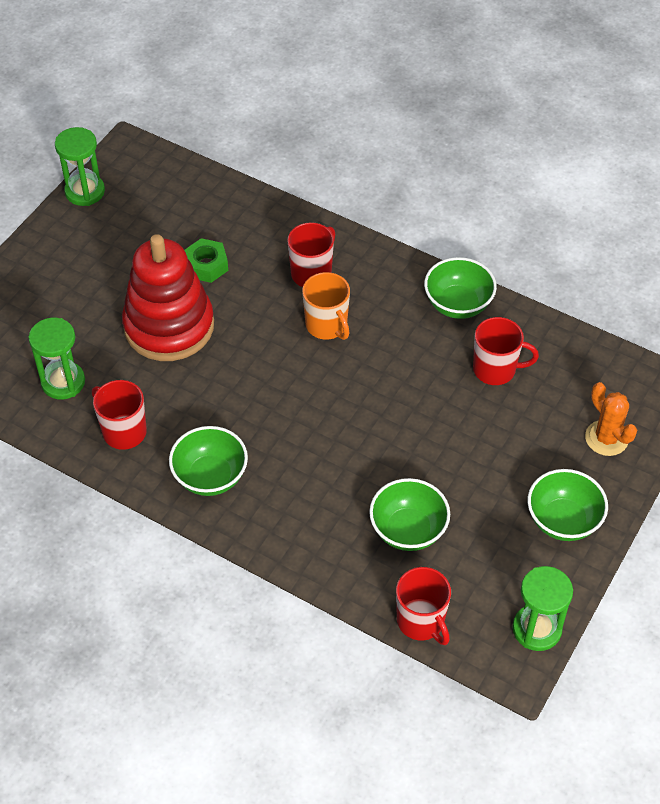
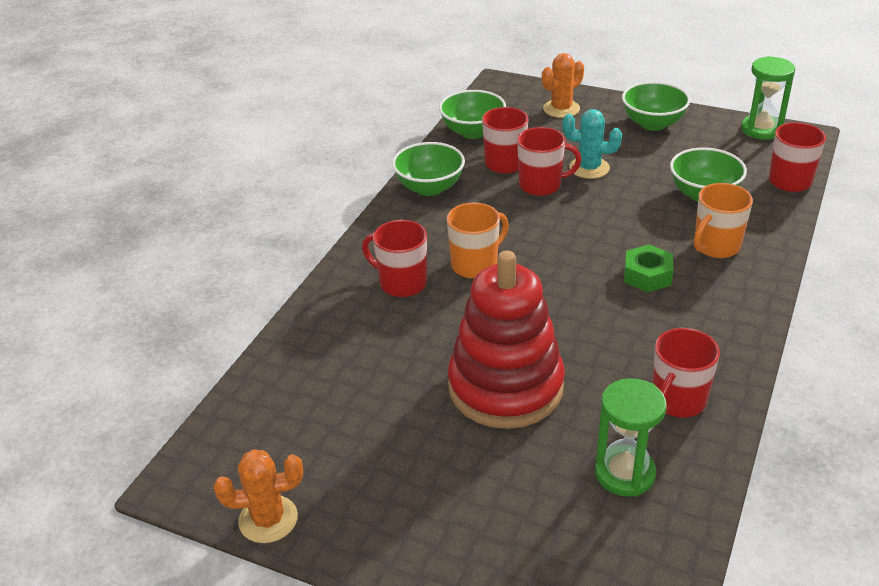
camera: 95 degrees left, 15 degrees down
green hourglass [55,127,105,206] -> orange cactus [214,449,303,543]
green bowl [169,426,248,496] -> green bowl moved to [439,90,506,139]
green nut [184,238,228,283] -> green nut moved to [624,244,673,292]
none -> red mug [517,127,582,196]
none -> turquoise cactus [562,109,622,179]
none -> orange mug [694,183,753,258]

